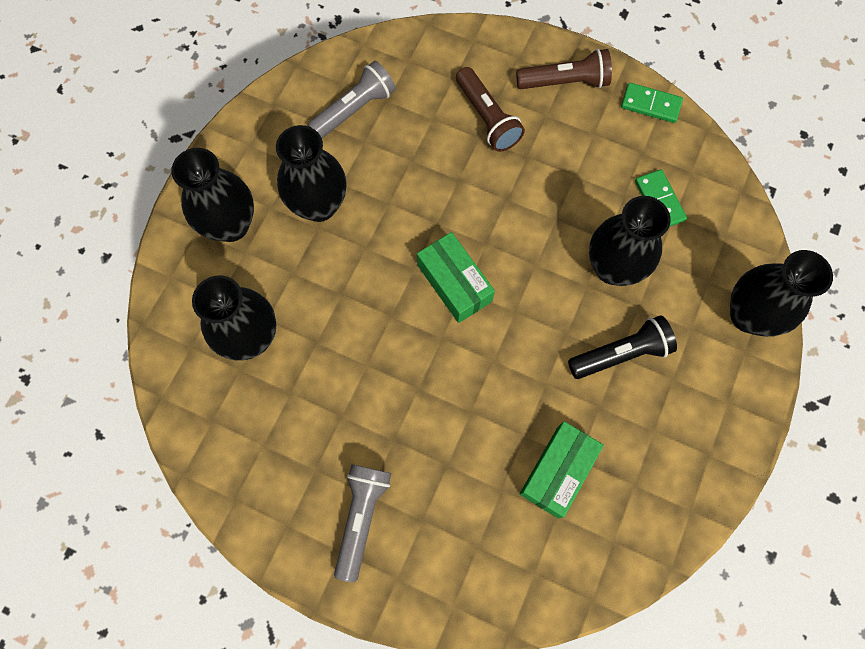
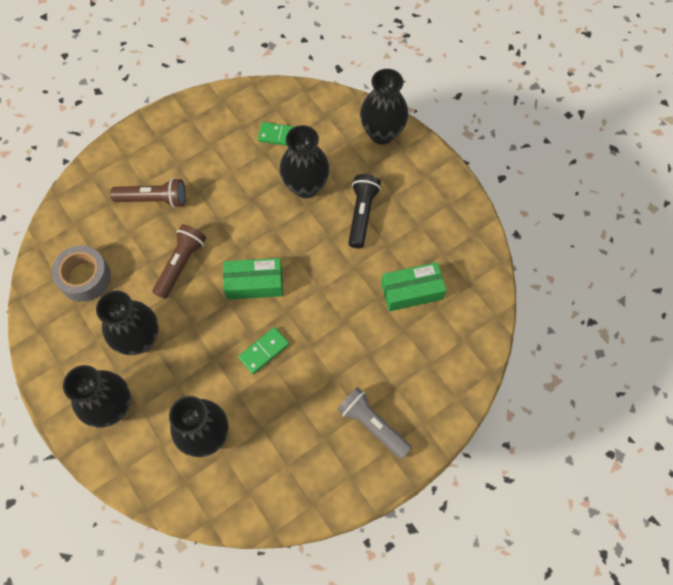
camera: 60 degrees left, 5 degrees down
grey flashlight [308,61,396,138] -> grey tape [52,245,111,302]
brown flashlight [516,49,612,89] -> brown flashlight moved to [153,224,206,299]
green box [520,421,604,518] -> green box turned 75 degrees counterclockwise [381,262,446,311]
green domino [621,83,683,123] -> green domino moved to [238,327,289,374]

